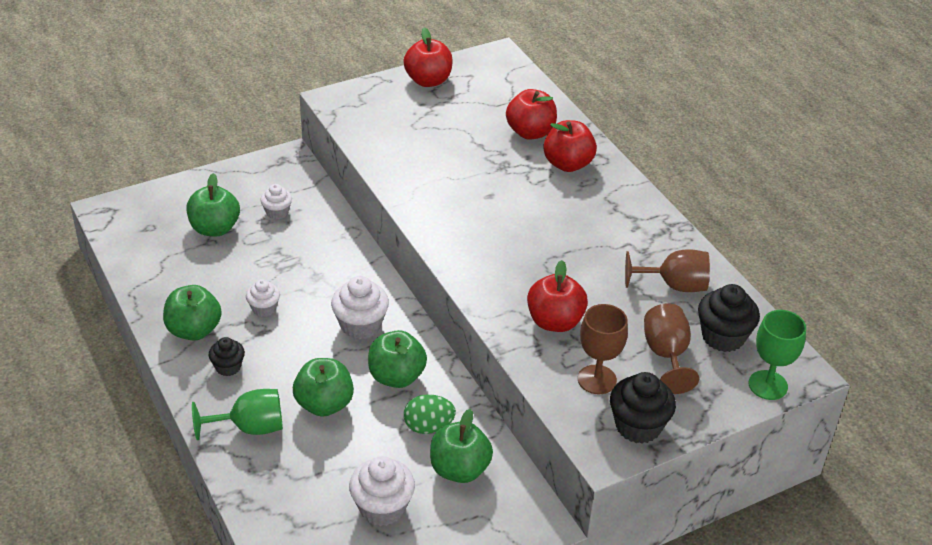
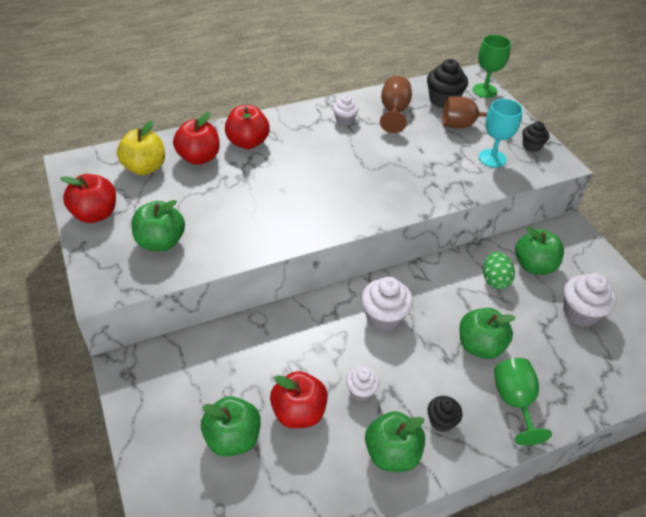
camera: 85 degrees left, 5 degrees up
white cupcake [260,184,292,220] -> white cupcake moved to [333,95,359,126]
green apple [368,330,427,388] -> green apple moved to [131,200,185,251]
red apple [527,260,588,332] -> red apple moved to [270,371,328,428]
brown goblet [578,304,628,394] -> turquoise goblet [479,99,523,167]
black cupcake [610,372,676,444] -> black cupcake [522,121,549,152], size x0.60
none -> yellow apple [117,121,165,175]

